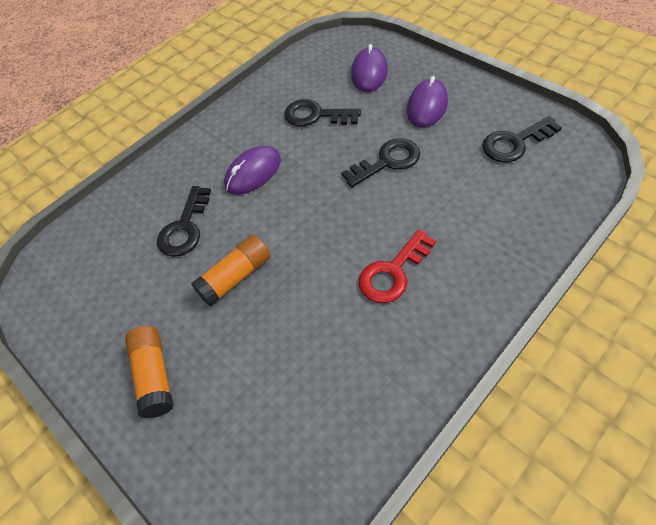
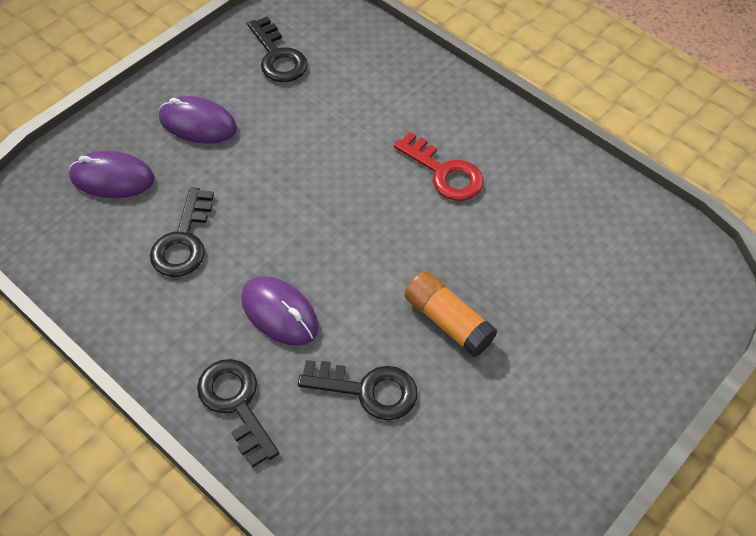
camera: 100 degrees left, 0 degrees up
orange glue stick [125,326,174,418] -> none
black key [341,138,420,187] -> black key moved to [197,359,279,468]

